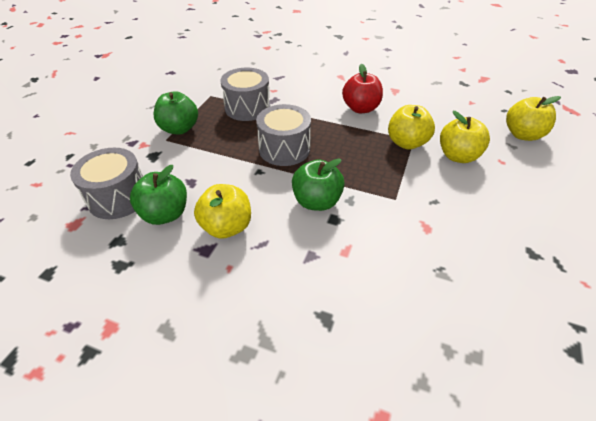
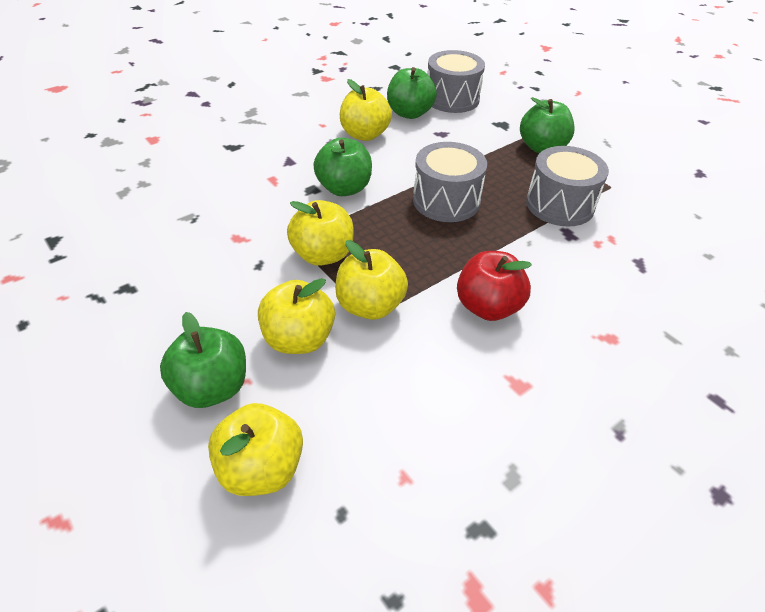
camera: 120 degrees right, 0 degrees up
none -> green apple [160,312,246,408]
none -> yellow apple [287,200,354,266]

